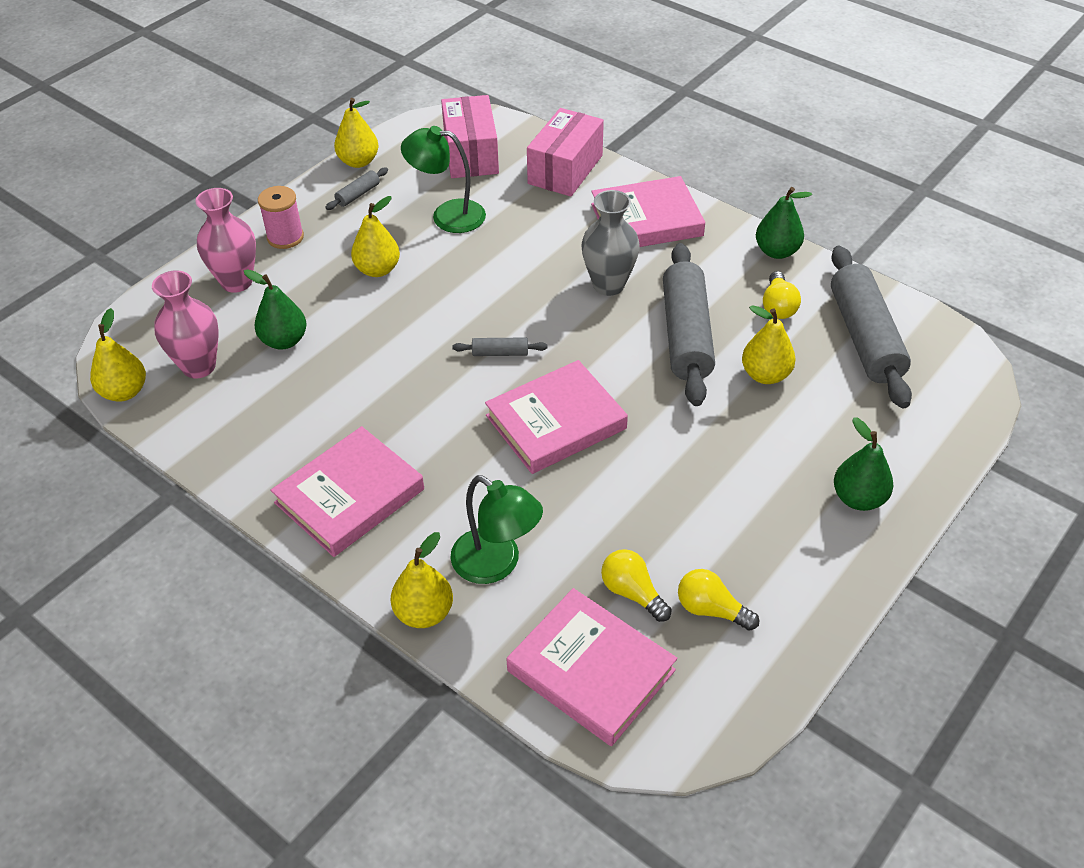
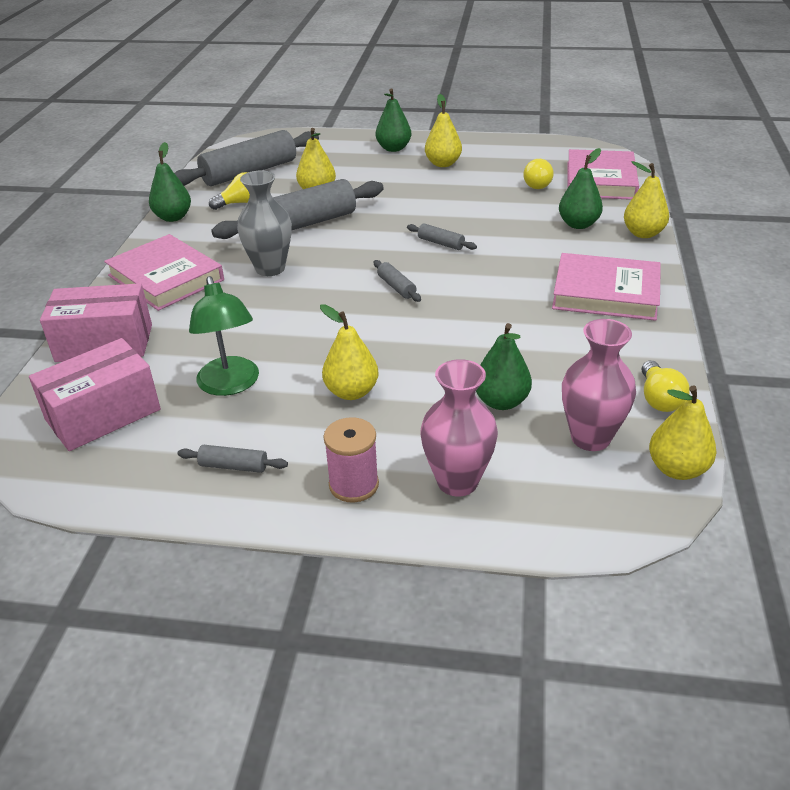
camera: 120 degrees left, 10 degrees down
yellow pear [334,98,378,168] -> yellow pear moved to [425,94,462,167]
green lamp [450,475,543,584] -> green pear [559,148,603,229]
pink book [485,360,628,474] -> grey rolling pin [407,224,477,250]
yellow light bulb [678,569,759,631] -> yellow light bulb moved to [642,360,690,412]

